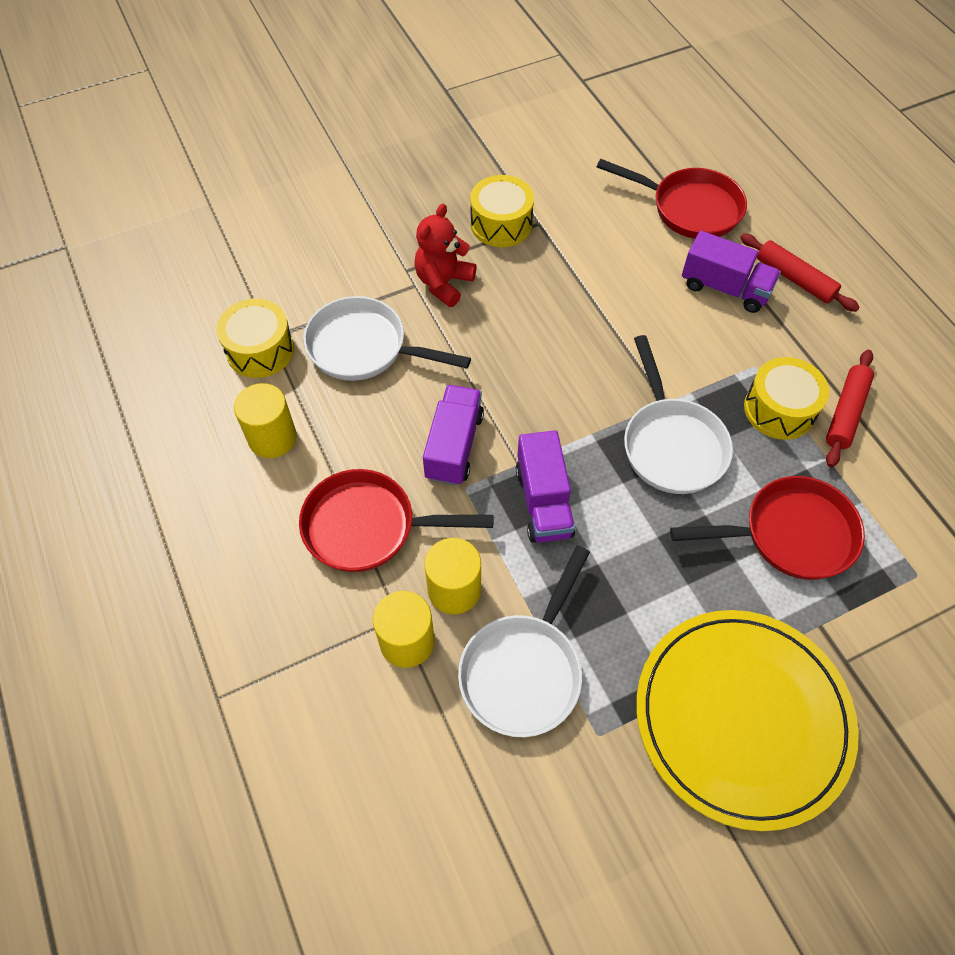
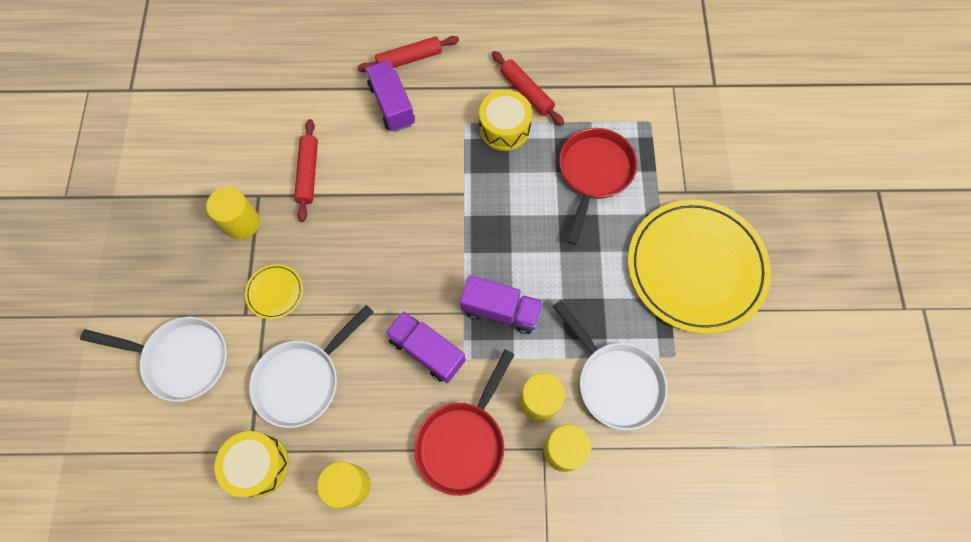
camera: 65 degrees left, 10 degrees up
red teddy bear [414,204,477,307] -> yellow plate [245,264,303,319]
yellow drum [470,175,534,247] -> yellow cylinder [206,187,260,240]
red pan [597,159,747,239] -> none
white pan [624,335,733,494] -> white pan moved to [80,317,228,402]
purple truck [682,231,781,313] -> purple truck turned 75 degrees counterclockwise [366,60,415,132]
none -> red rolling pin [294,119,318,222]

